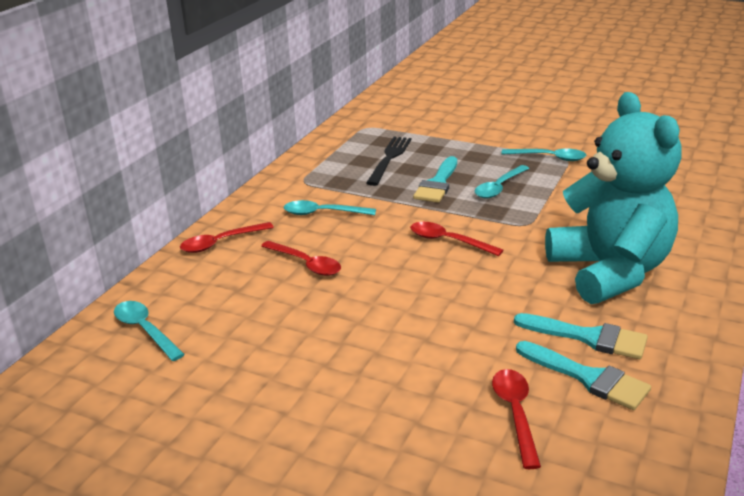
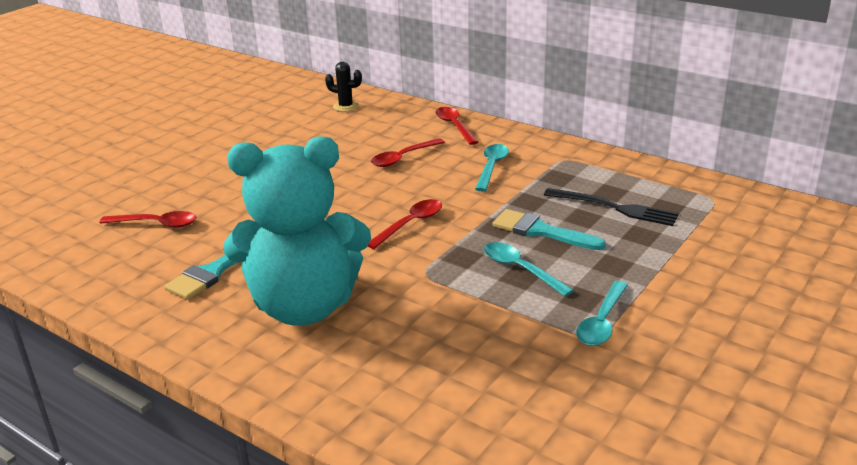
camera: 100 degrees right, 0 degrees up
turquoise spoon [114,301,185,361] -> black cactus [325,62,362,112]
turquoise brush [516,341,651,410] -> none

